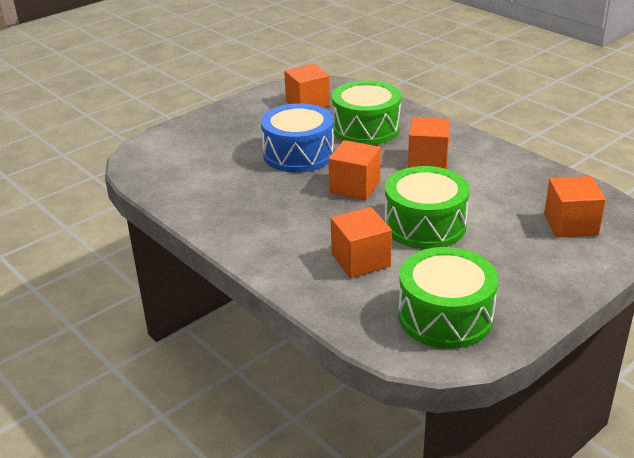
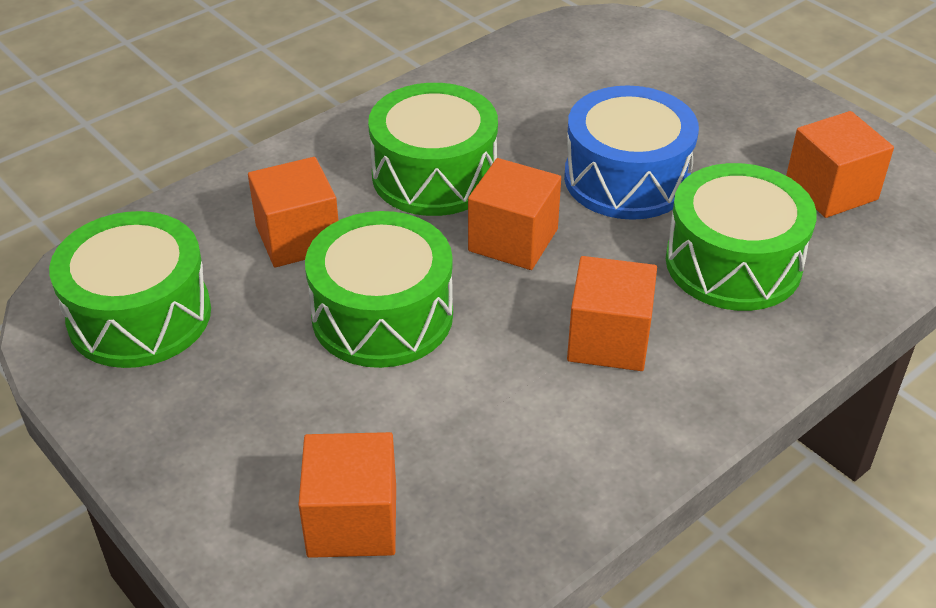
camera: 90 degrees right, 10 degrees up
none -> green drum [368,83,498,216]

